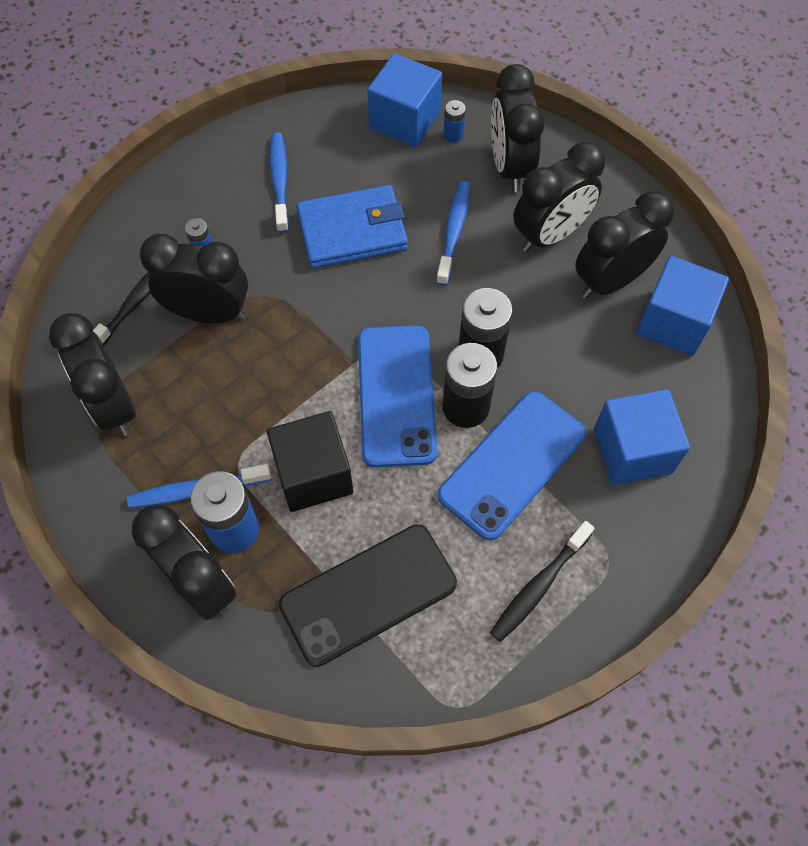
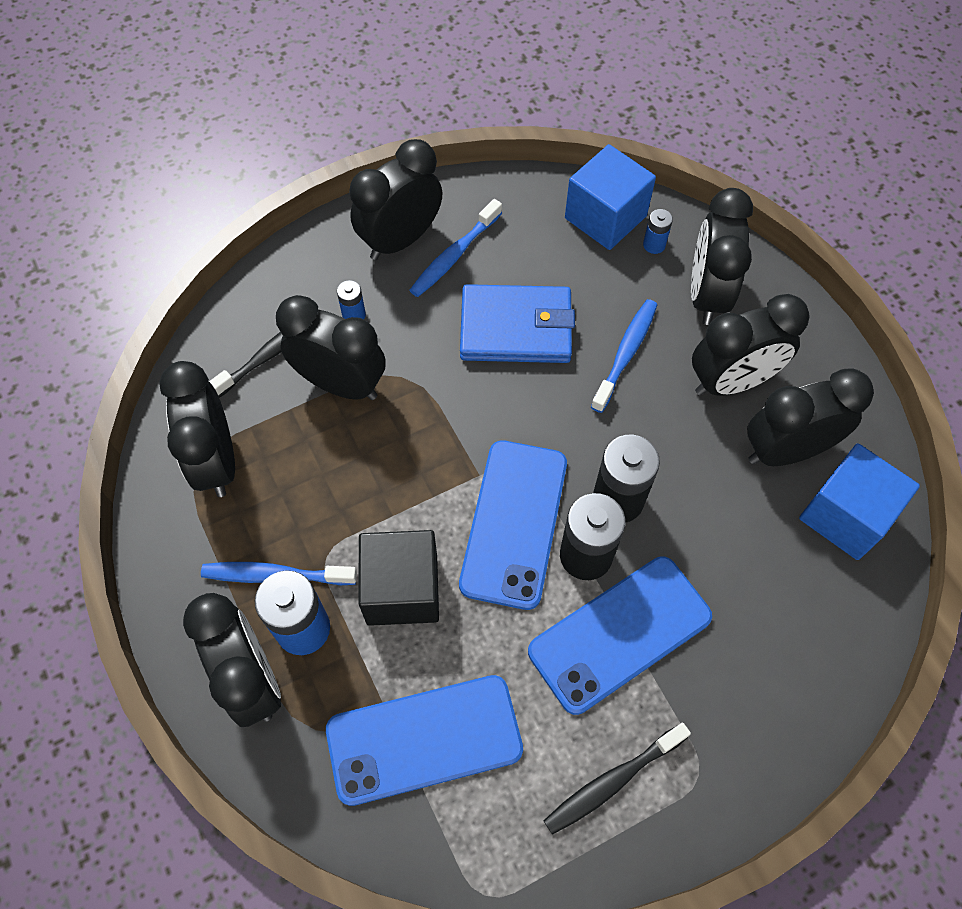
camera: 15 degrees right, 0 degrees up
blue toothbrush [270,132,289,233] -> blue toothbrush turned 150 degrees counterclockwise [409,199,502,297]
black phone [279,525,457,667] -> blue phone [326,675,523,806]
blue cube [594,389,690,485] -> none
none -> black clock [349,139,442,260]

